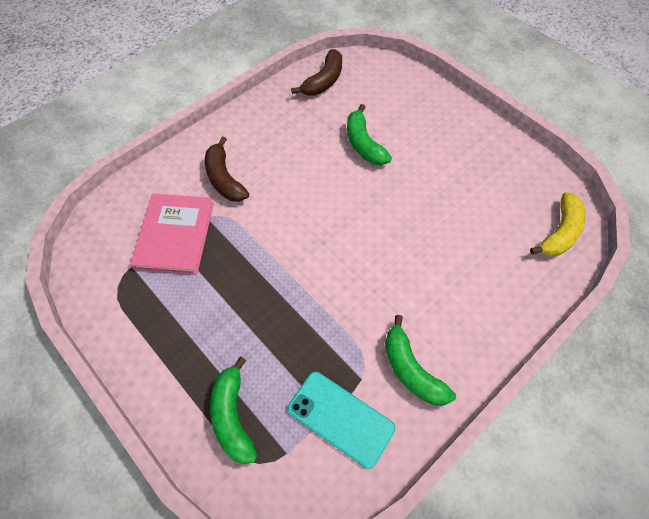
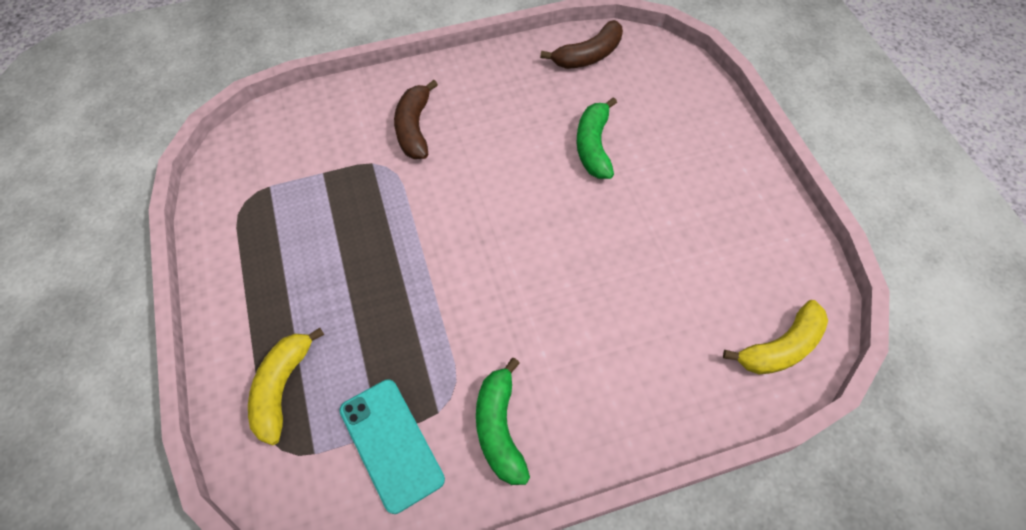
camera: 25 degrees right, 0 degrees up
pink book [130,194,214,274] -> none
green banana [210,357,257,464] -> yellow banana [248,328,324,445]

